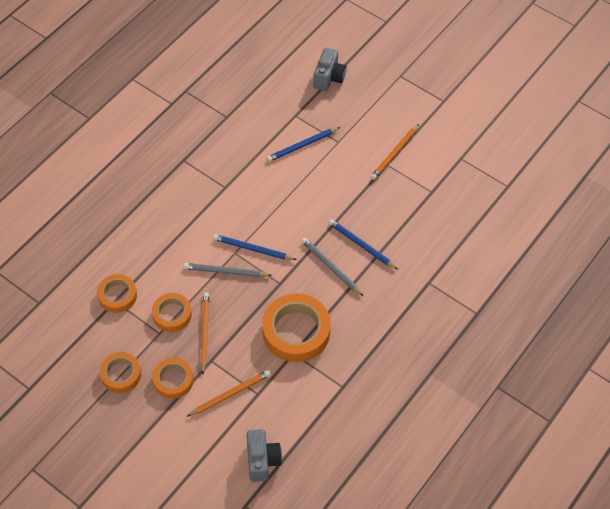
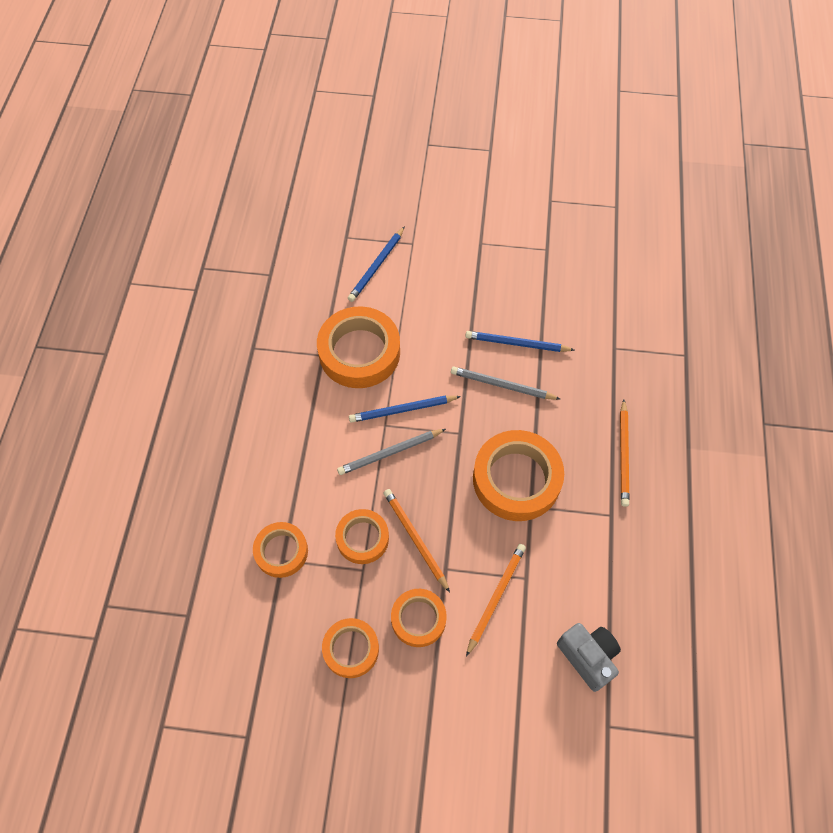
camera: 30 degrees left, 5 degrees up
grey camera [314,48,347,91] -> none
orange pencil [371,124,419,180] -> orange pencil moved to [620,399,630,507]
none -> orange tape [317,306,400,388]

